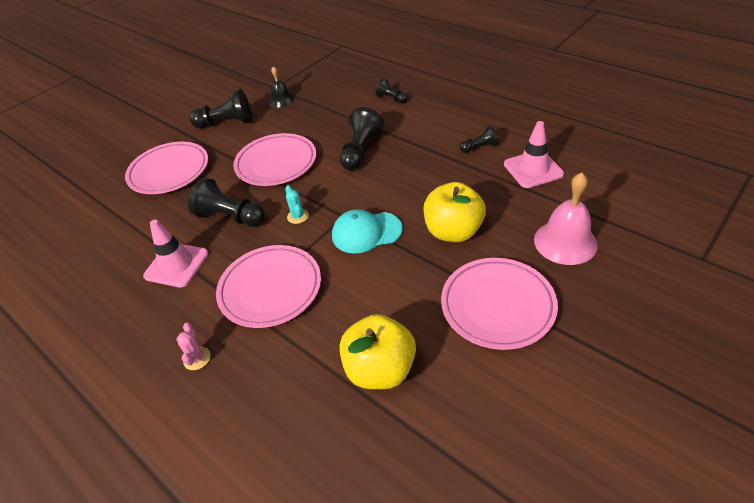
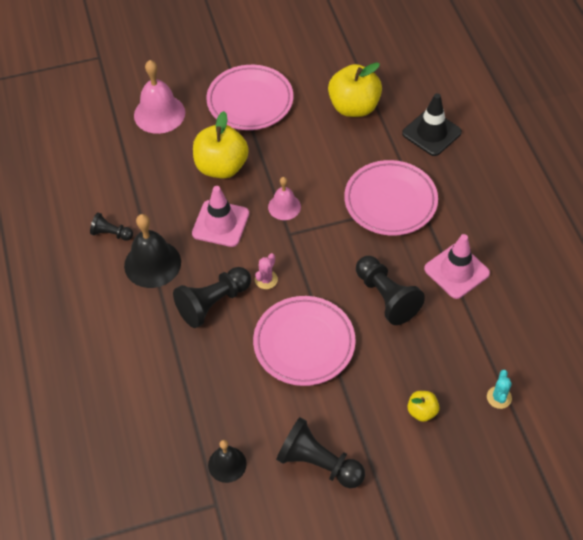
camera: 150 degrees left, 10 degrees up
pink plate [125,142,208,194] -> yellow apple [407,391,439,422]
pink cactus [177,322,210,370] -> pink cactus moved to [255,253,278,289]
turquoise cactus [285,185,309,224] -> turquoise cactus moved to [487,370,512,409]
turquoise cap [332,209,403,254] -> pink bell [268,177,301,220]
black pawn [375,79,407,104] -> none
pink traffic cone [504,121,564,188] -> pink traffic cone moved to [192,186,249,247]
none -> black bell [124,214,181,288]
none -> black traffic cone [402,93,462,156]

